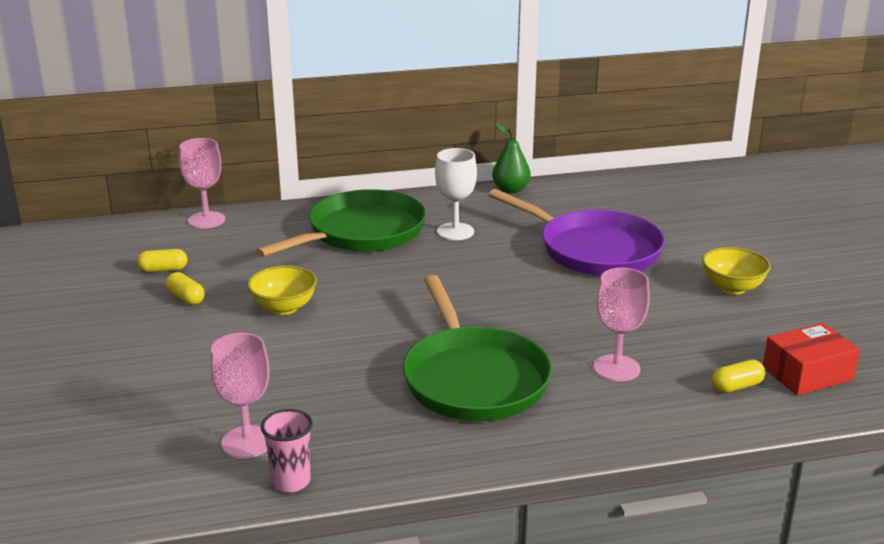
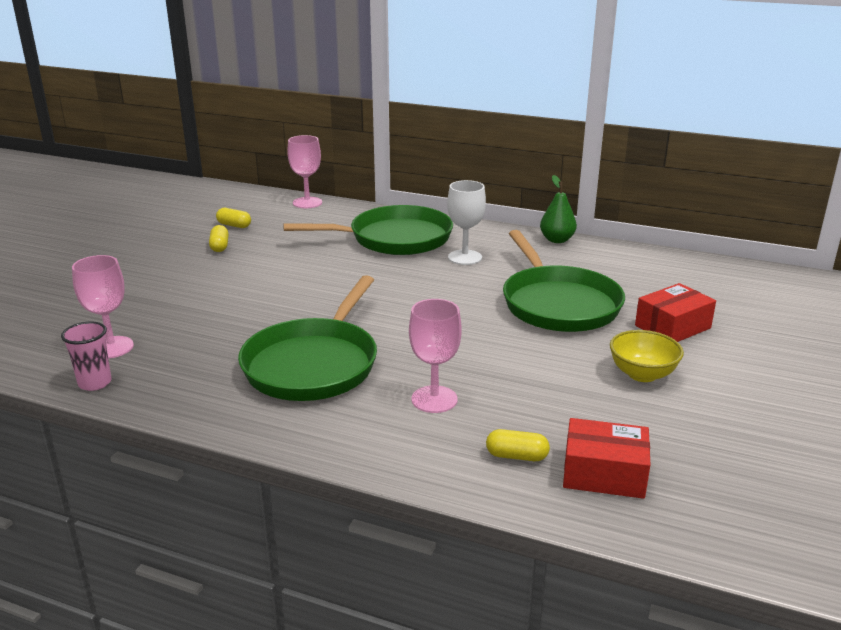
camera: 35 degrees right, 0 degrees up
yellow bowl [247,265,317,315] -> none
purple pan [488,189,665,276] -> green pan [503,230,625,332]
none -> red box [635,283,716,342]

